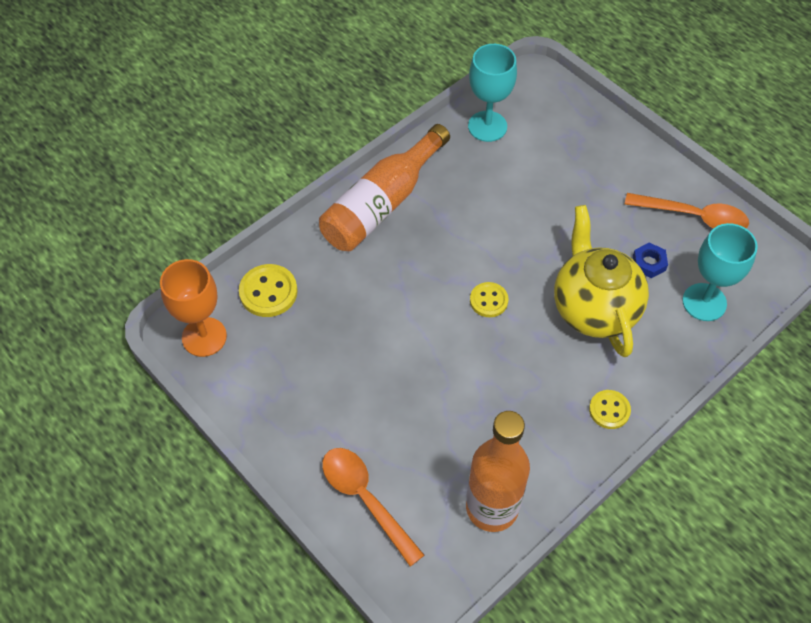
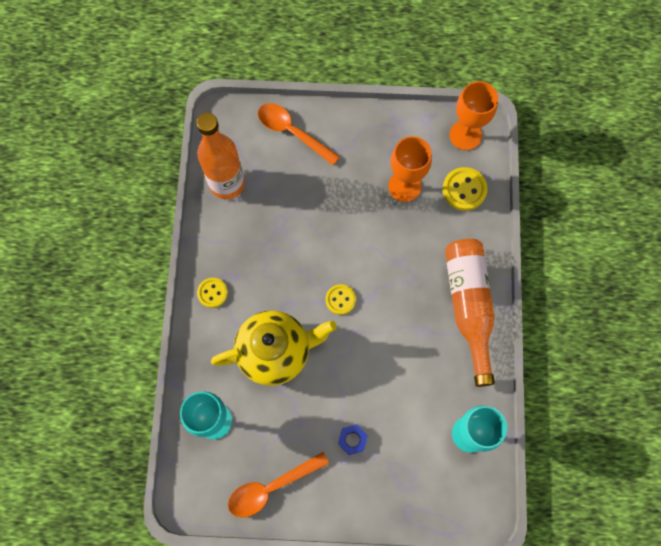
camera: 135 degrees right, 15 degrees up
orange spoon [322,448,424,566] -> orange spoon turned 150 degrees counterclockwise [258,103,340,165]
yellow teapot [554,205,649,357] -> yellow teapot turned 45 degrees counterclockwise [211,310,337,386]
blue nut [633,243,668,278] -> blue nut moved to [338,424,368,455]
none -> orange goblet [388,136,432,202]

